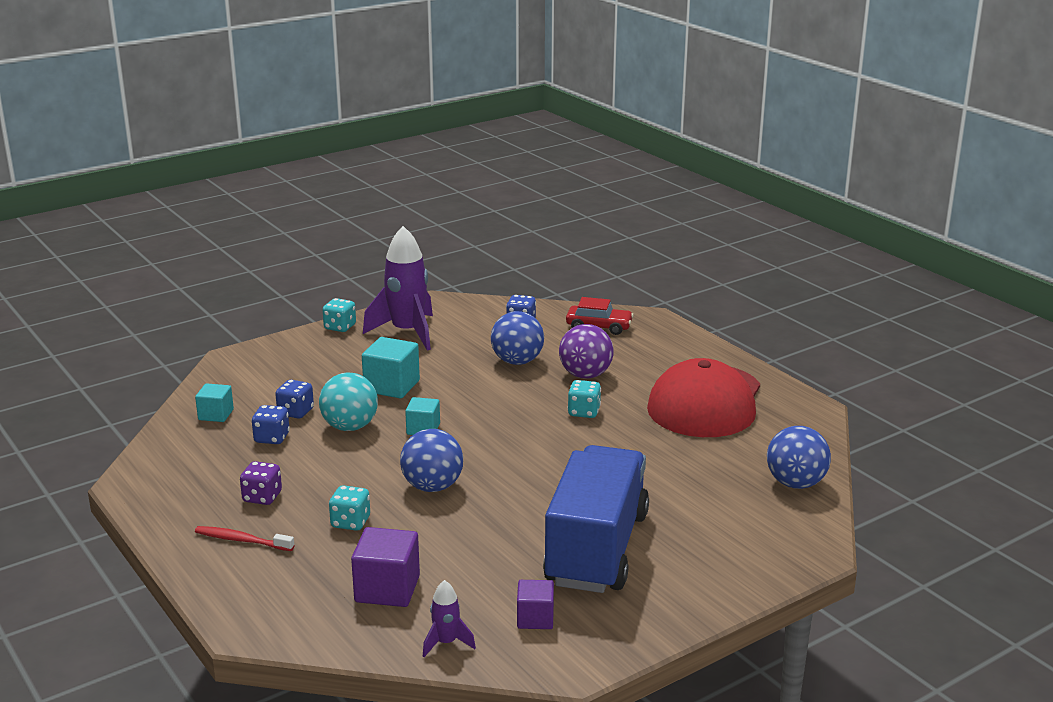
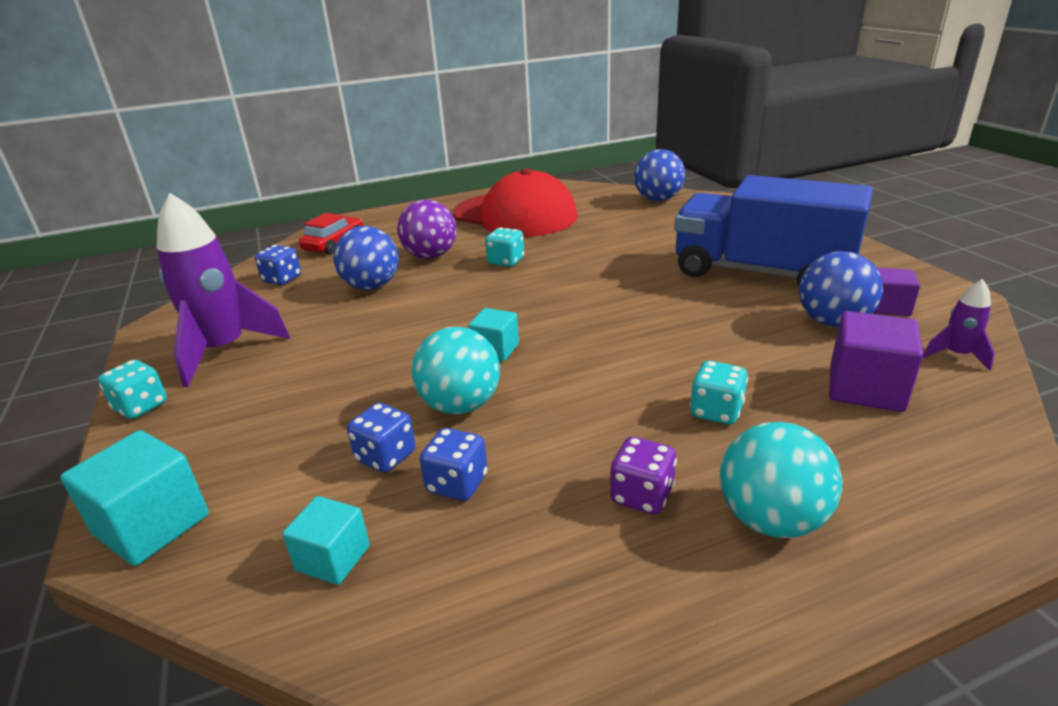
camera: 75 degrees left, 5 degrees up
red toothbrush [195,526,294,551] -> turquoise ball [720,422,842,538]
turquoise cube [362,337,420,399] -> turquoise cube moved to [60,430,209,566]
blue ball [400,429,463,492] -> blue ball moved to [799,251,883,327]

